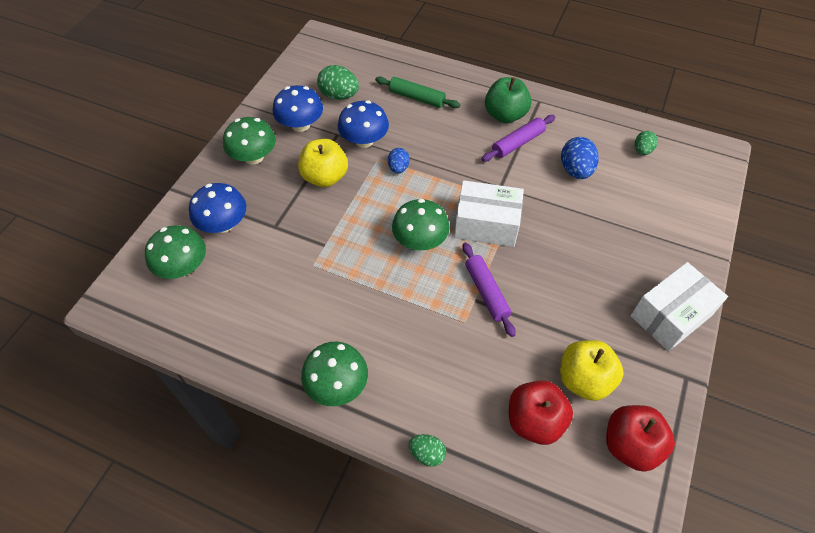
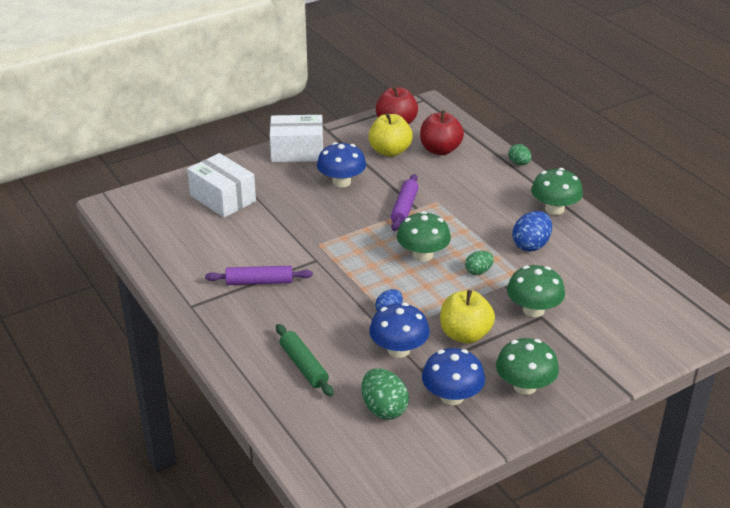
camera: 145 degrees left, 20 degrees down
green mushroom [145,225,206,279] -> green mushroom moved to [507,265,565,317]
blue mushroom [189,183,246,233] -> blue mushroom moved to [317,142,366,187]
white box [454,180,524,247] -> white box moved to [187,153,256,218]
green apple [485,77,531,123] -> none
blue egg [561,137,599,179] -> blue egg moved to [512,211,552,252]
green egg [635,131,658,155] -> green egg moved to [465,251,494,275]

